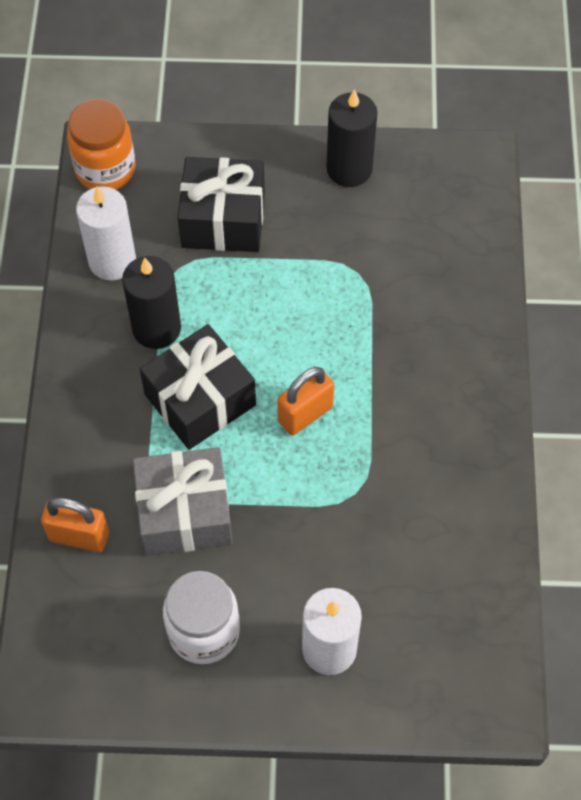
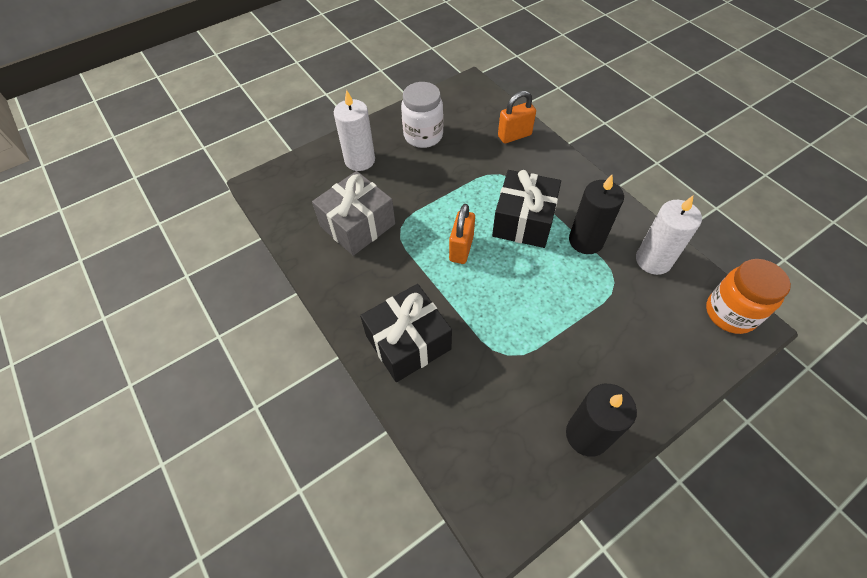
camera: 145 degrees right, 5 degrees down
grey gift [133,447,232,556] -> grey gift moved to [312,171,395,256]
black gift [178,157,265,252] -> black gift moved to [360,284,452,382]

